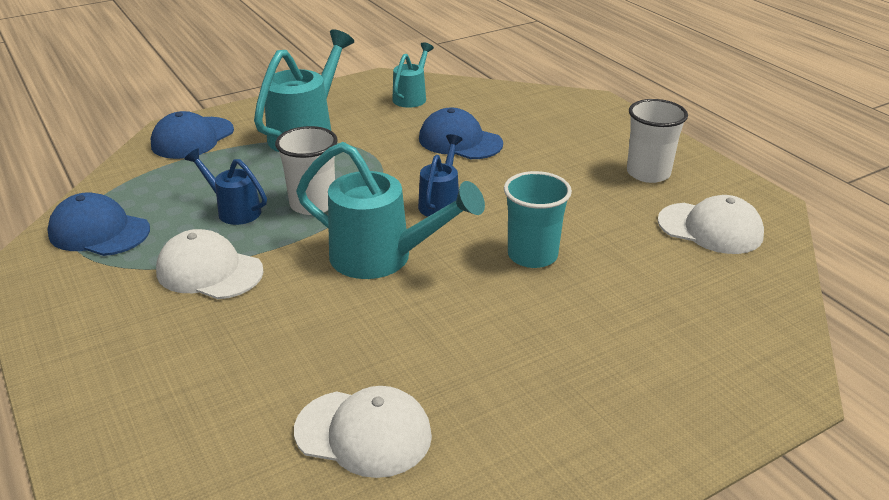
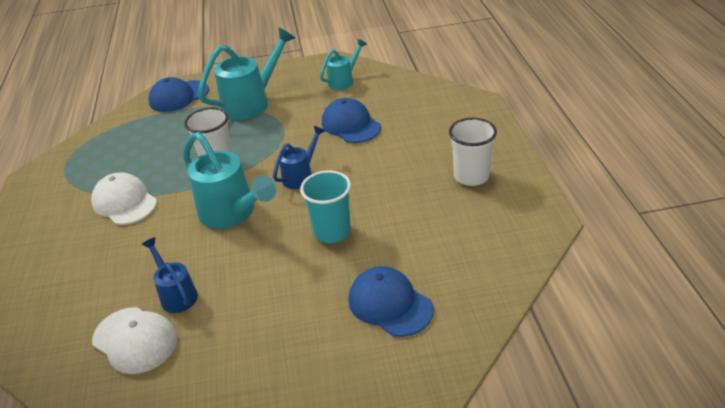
camera: 25 degrees right, 5 degrees up
blue cap [47,192,150,256] -> blue cap moved to [348,266,433,337]
blue watering can [184,149,267,225] -> blue watering can moved to [141,237,198,313]
white cap [658,195,764,254] -> none

